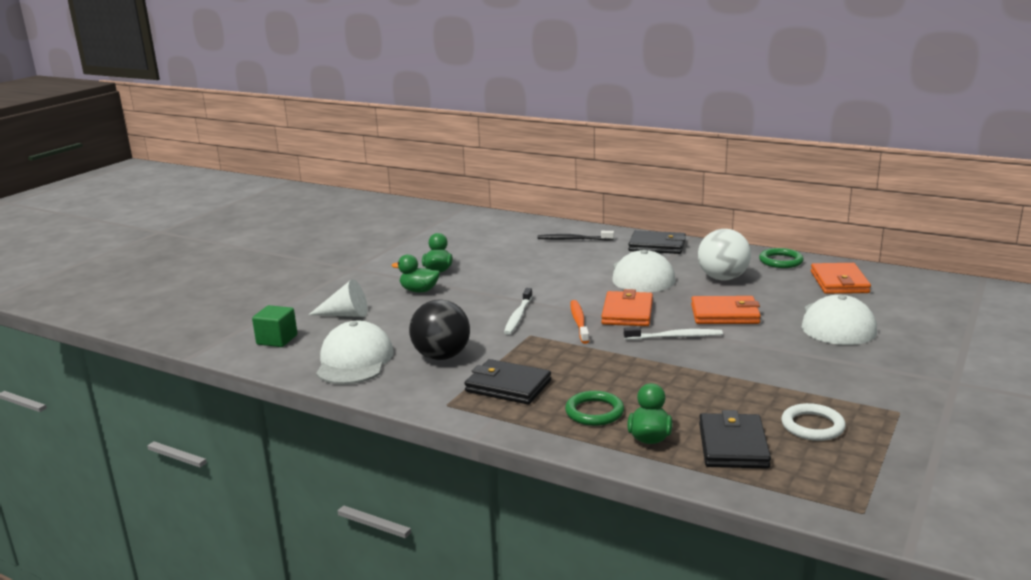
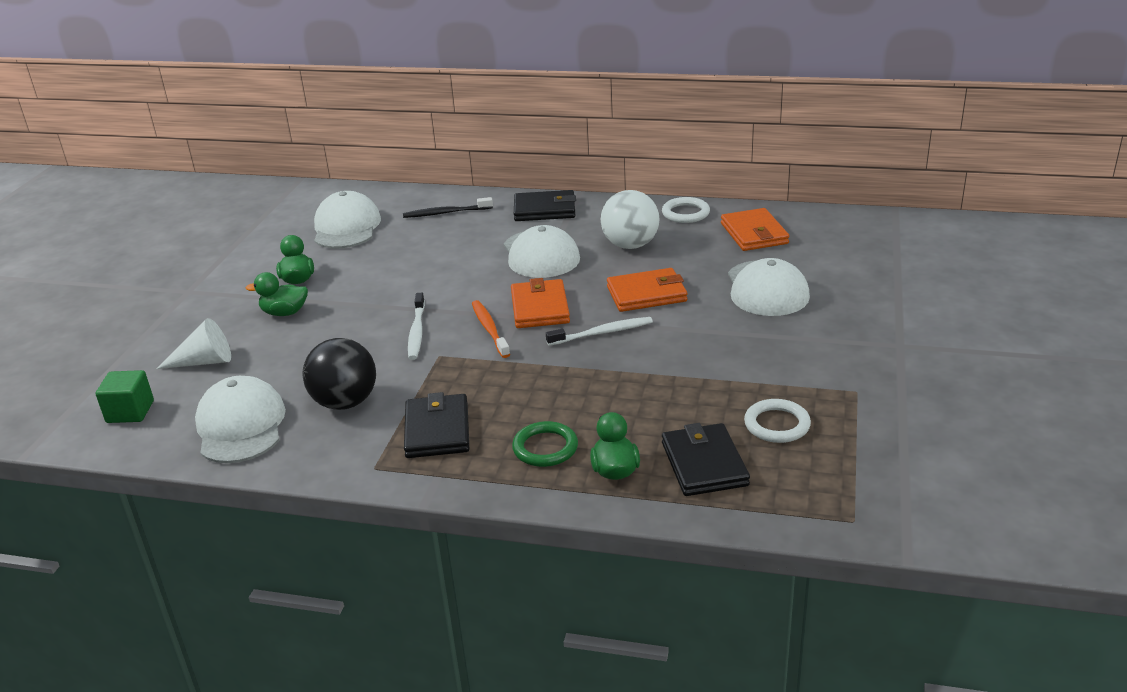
camera: 15 degrees left, 10 degrees up
black wallet [464,359,551,404] -> black wallet turned 75 degrees clockwise [404,392,469,458]
green ring [759,248,804,268] -> white ring [662,197,710,223]
none -> white cap [314,191,381,248]

